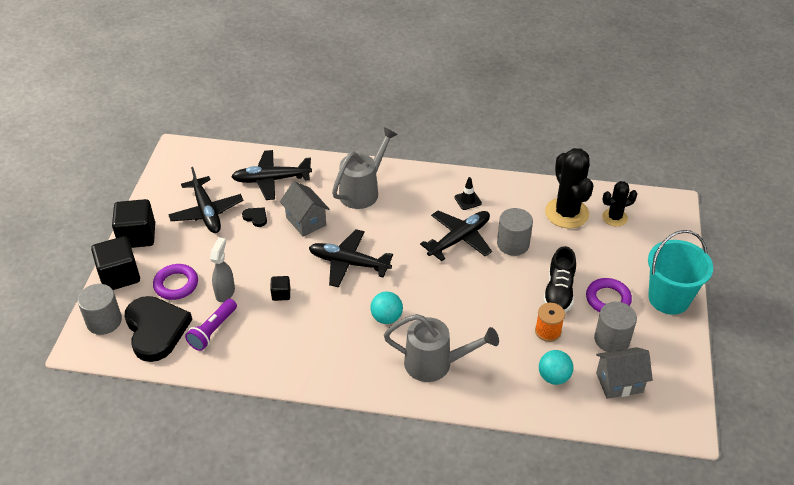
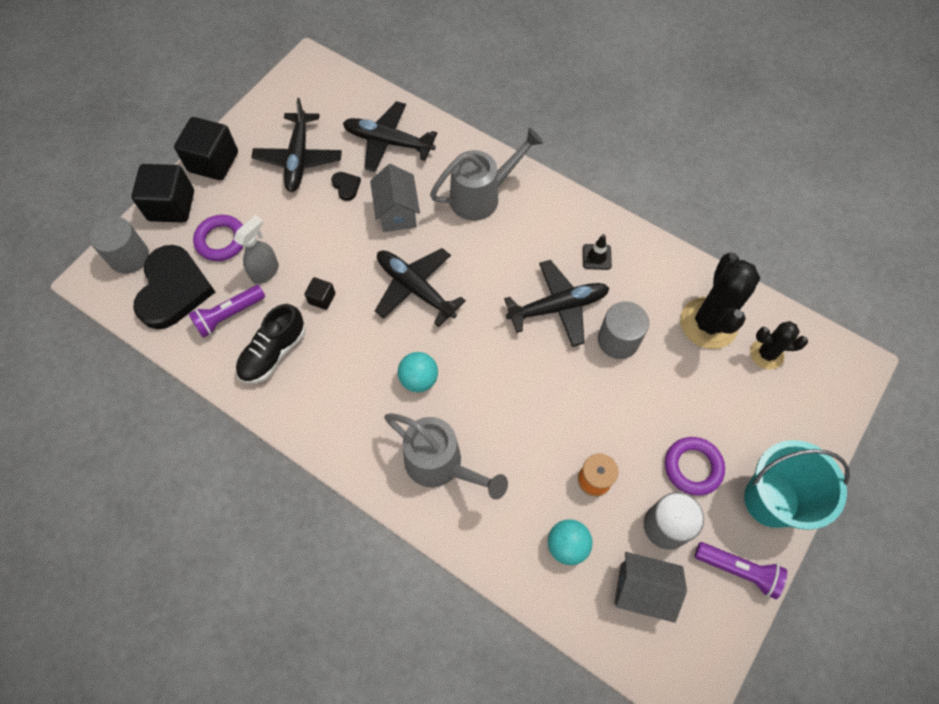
camera: 25 degrees right, 20 degrees up
black shoe [543,246,576,312] -> black shoe moved to [236,304,306,384]
none -> purple flashlight [694,542,787,599]

